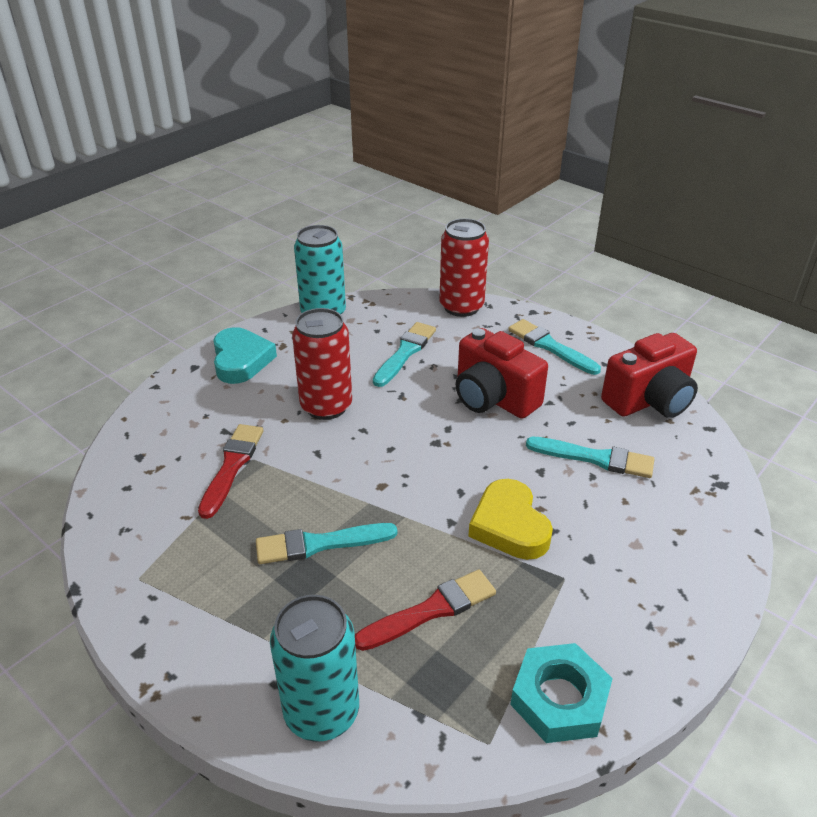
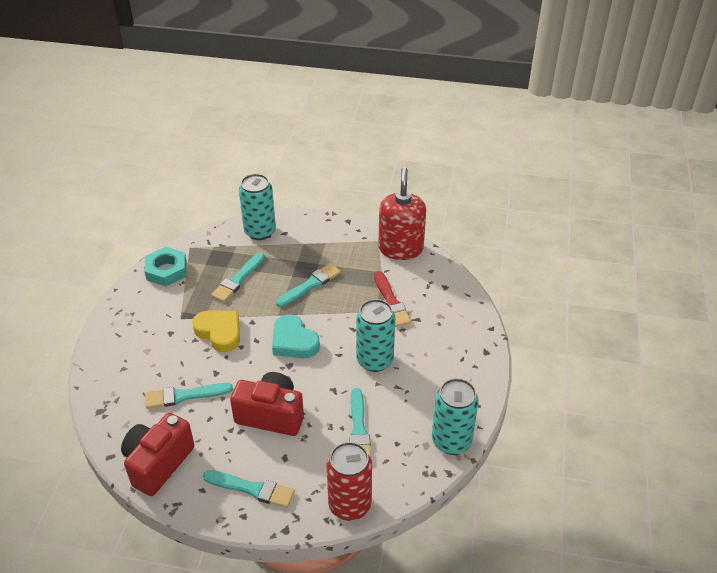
camera: 150 degrees right, 5 degrees up
turquoise heart [213,327,277,384] -> turquoise heart moved to [272,314,320,358]
red can [292,308,352,420] -> turquoise can [356,299,396,372]
red brush [355,570,496,651] -> turquoise brush [211,252,265,302]
none -> red soap dispenser [378,167,426,260]

